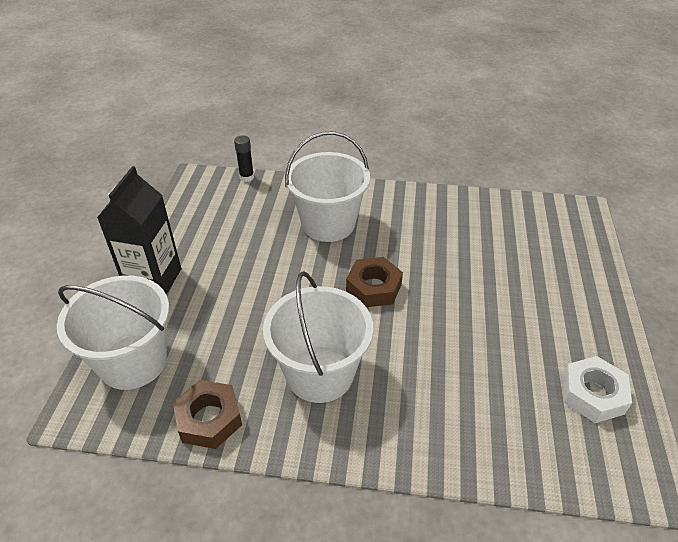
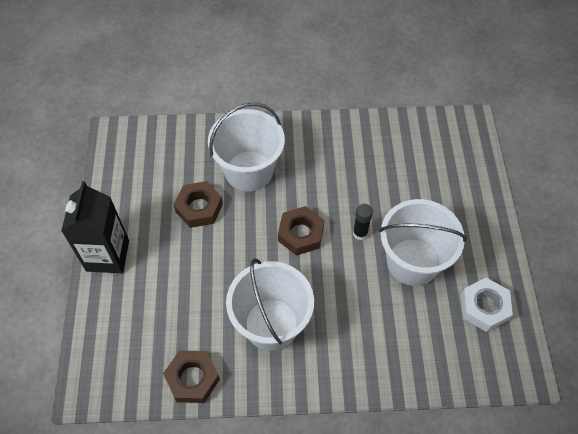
camera: 10 degrees left, 15 degrees up
white bucket [57,275,169,390] -> white bucket moved to [379,199,467,286]
black glue stick [234,135,254,182] -> black glue stick moved to [353,204,373,240]
none -> brown nut [173,181,223,228]

